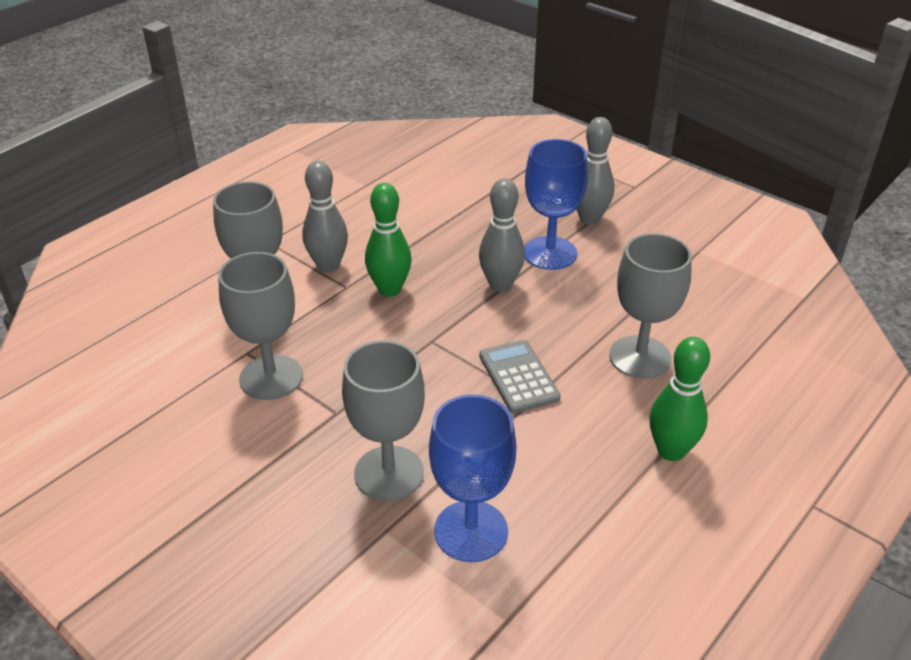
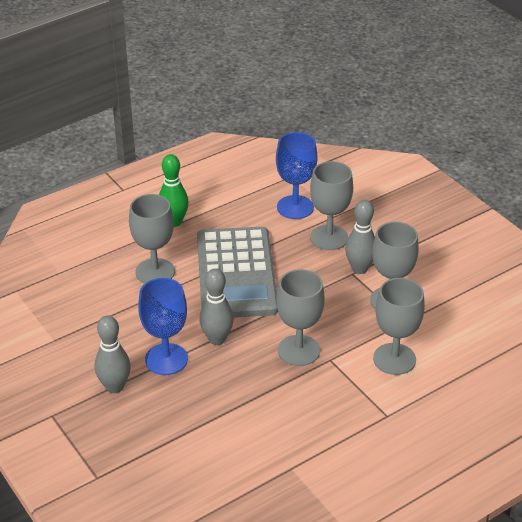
camera: 165 degrees left, 0 degrees up
grey bowling pin [302,161,348,273] -> grey bowling pin moved to [345,200,375,274]
green bowling pin [365,183,411,297] -> grey goblet [277,269,325,366]
grey calculator [479,340,561,413] -> grey calculator [197,227,278,318], size x2.20

